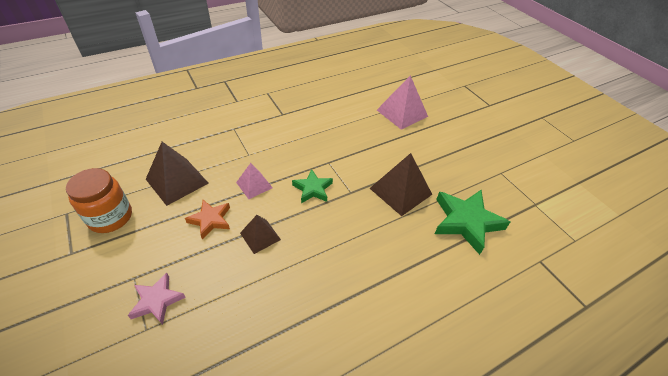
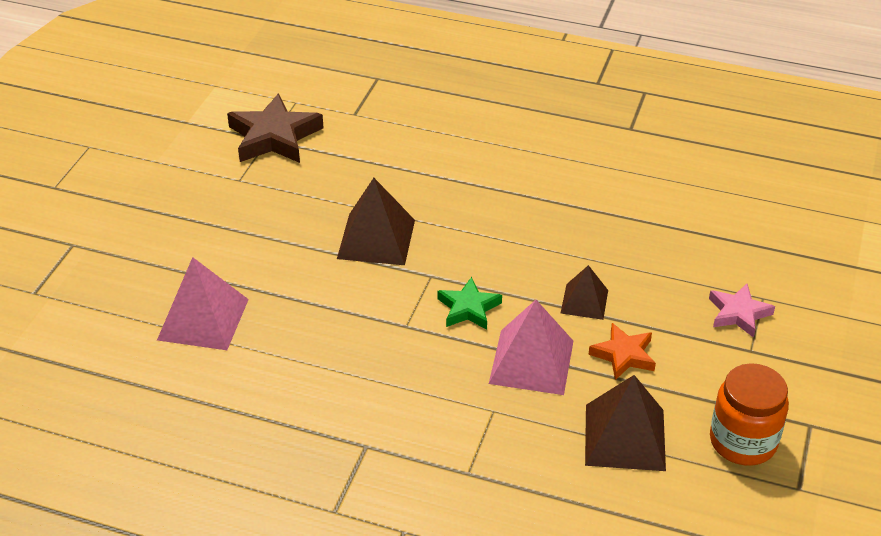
camera: 130 degrees left, 5 degrees down
pink pyramid [236,163,273,199] -> pink pyramid [489,300,573,395], size x1.67
green star [435,190,510,255] -> none
none -> brown star [227,93,324,163]

